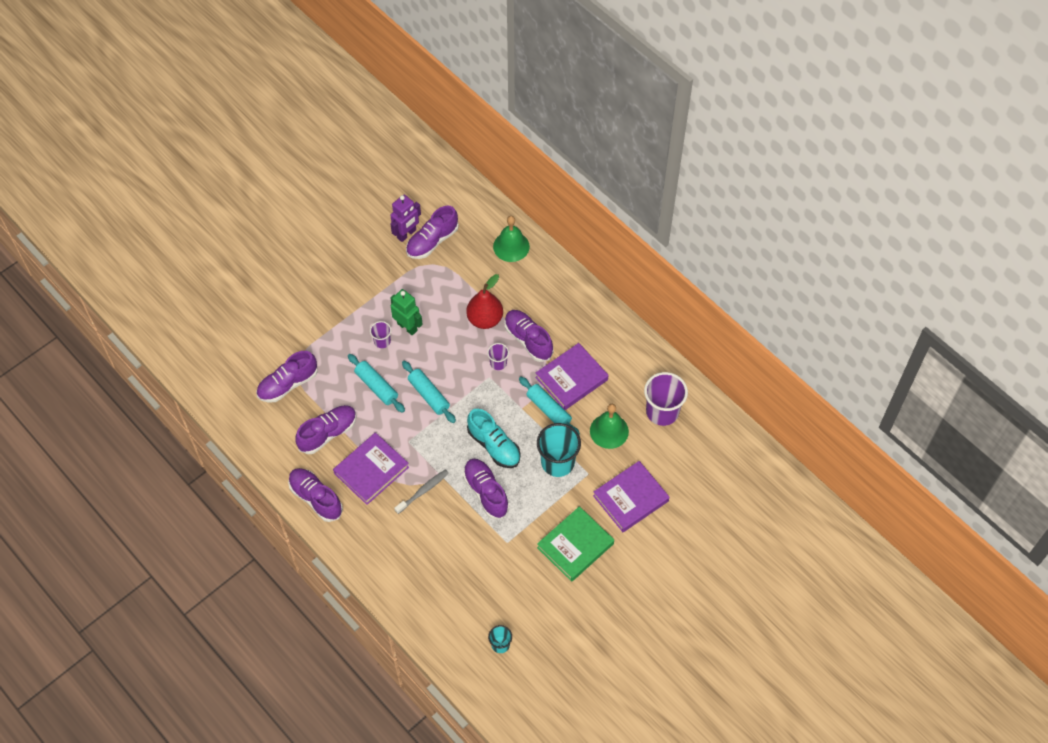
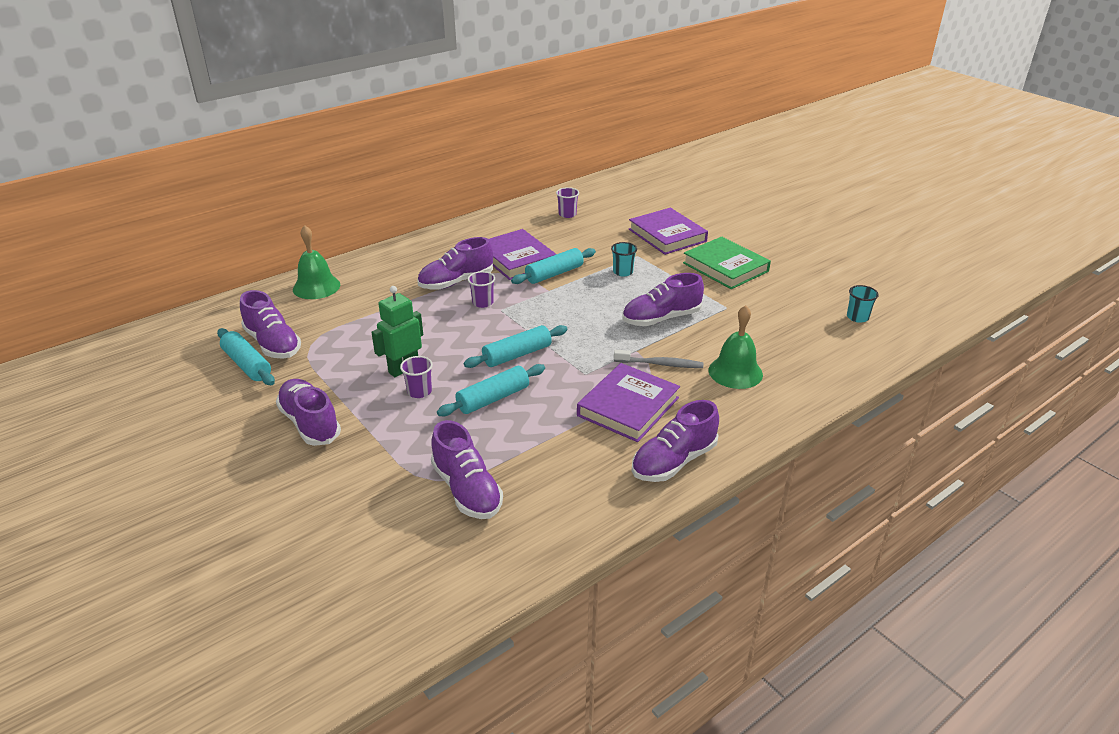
camera: 85 degrees left, 25 degrees down
purple shoe [295,405,357,454] -> purple shoe moved to [276,379,341,446]
purple book [333,433,409,505] -> purple book turned 75 degrees clockwise [577,363,680,442]
purple robot [390,195,421,242] -> turquoise rolling pin [217,328,275,385]
grey toothbrush [394,469,449,514] -> grey toothbrush turned 135 degrees clockwise [614,350,703,368]
red pear [466,274,503,329] -> none
turquoise shoe [467,409,521,468] -> none
turquoise cup [537,423,581,477] -> turquoise cup [611,242,637,276], size x0.52
green bell [590,404,629,449] -> green bell moved to [708,305,763,389]
purple cup [644,372,688,426] -> purple cup [556,187,579,218], size x0.52

